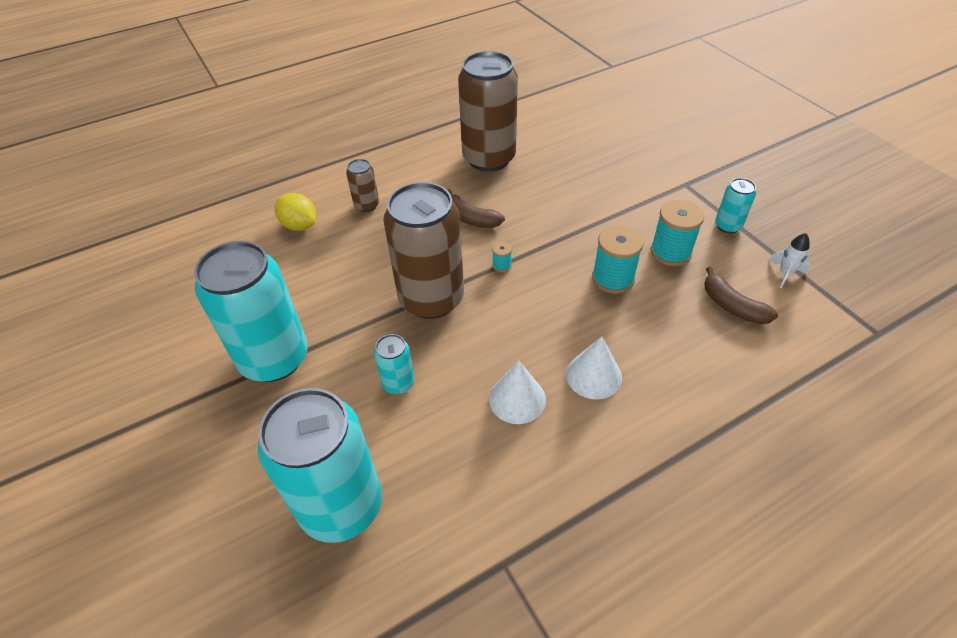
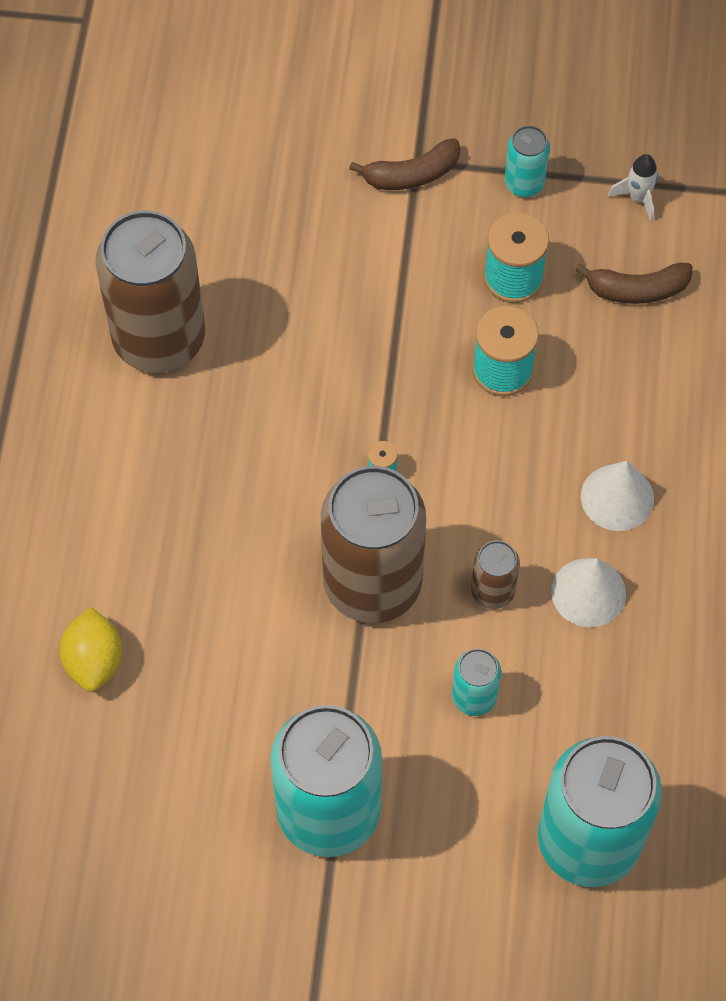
camera: 55 degrees left, 15 degrees up
yellow lemon [275,193,316,231] -> yellow lemon turned 75 degrees counterclockwise [59,607,122,692]
brown can [346,159,379,212] -> brown can moved to [471,540,520,609]
brown banana [448,189,505,228] -> brown banana moved to [349,138,460,190]

